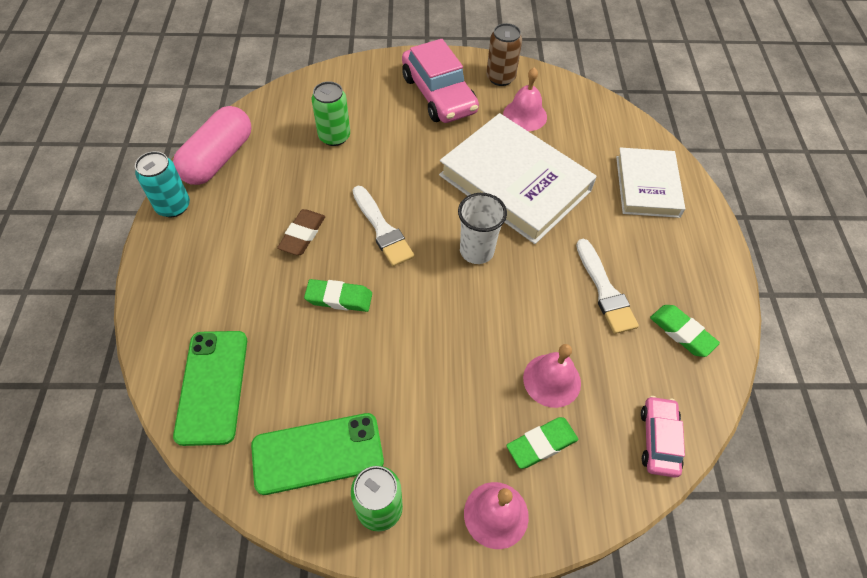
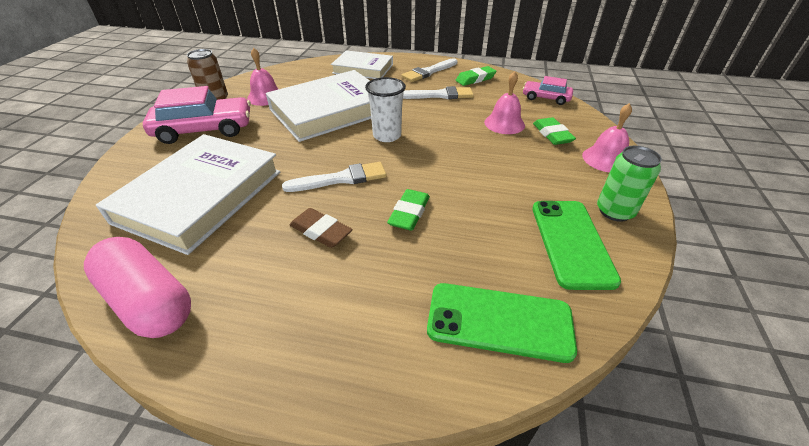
camera: 75 degrees left, 15 degrees down
turquoise can [135,151,190,217] -> none
green can [311,81,350,146] -> white book [96,134,281,255]
none -> white brush [402,58,457,82]

